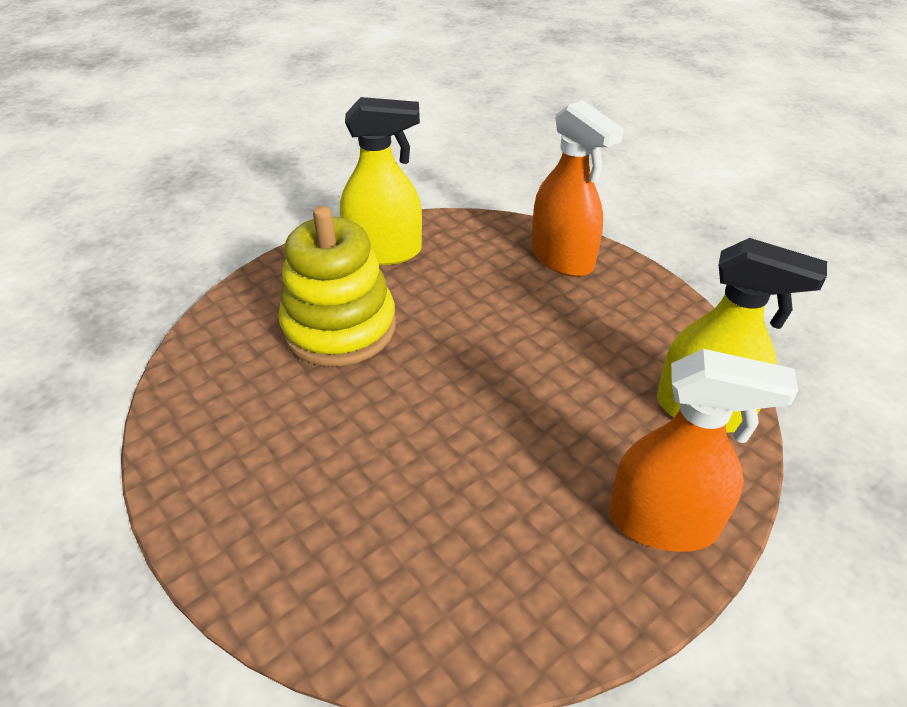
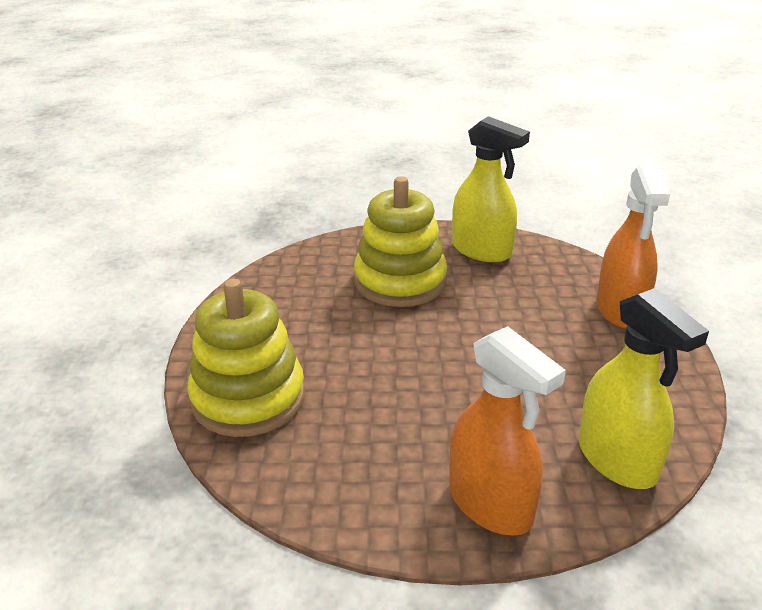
camera: 40 degrees right, 10 degrees down
none -> yellow stacking toy [187,279,305,437]

